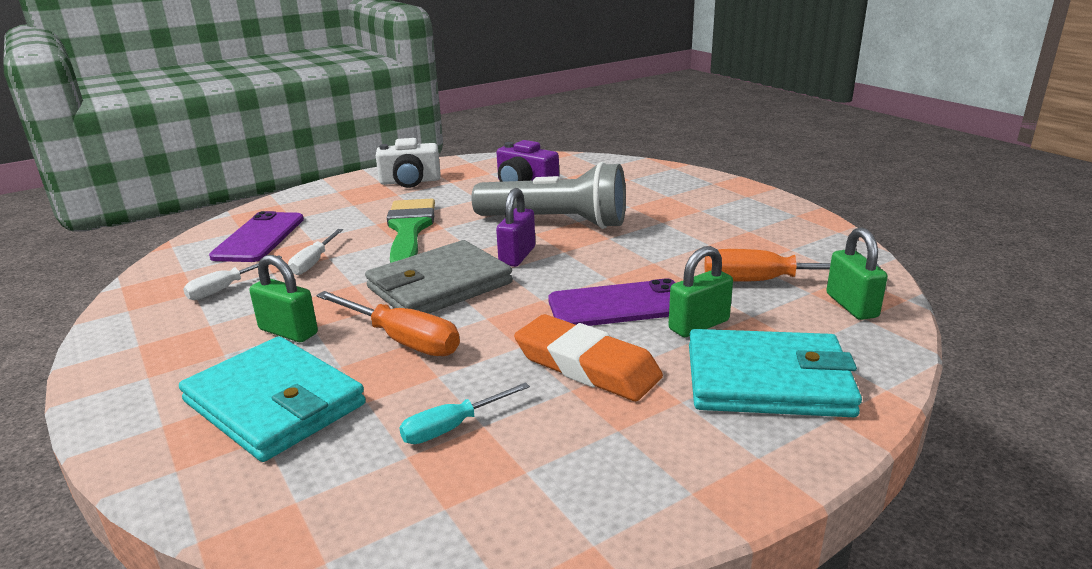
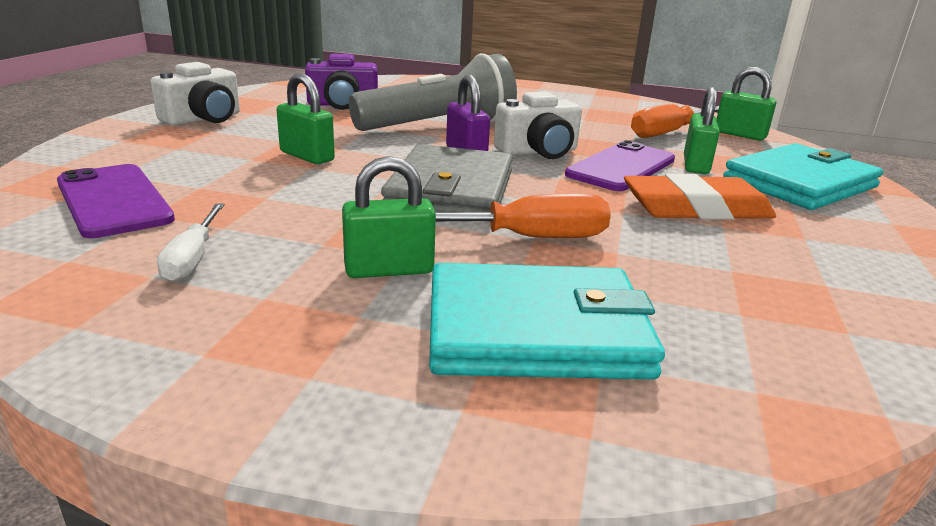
camera: 45 degrees left, 0 degrees up
white screwdriver [288,229,343,275] -> none
green brush [387,199,435,263] -> green padlock [277,73,335,164]
turquoise screwdriver [399,382,530,444] -> none
none -> white camera [494,92,582,159]

